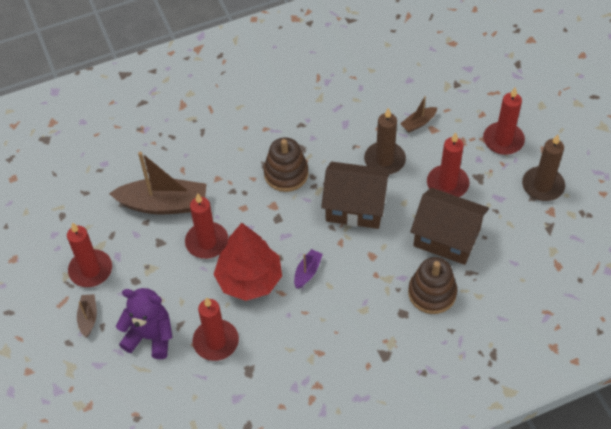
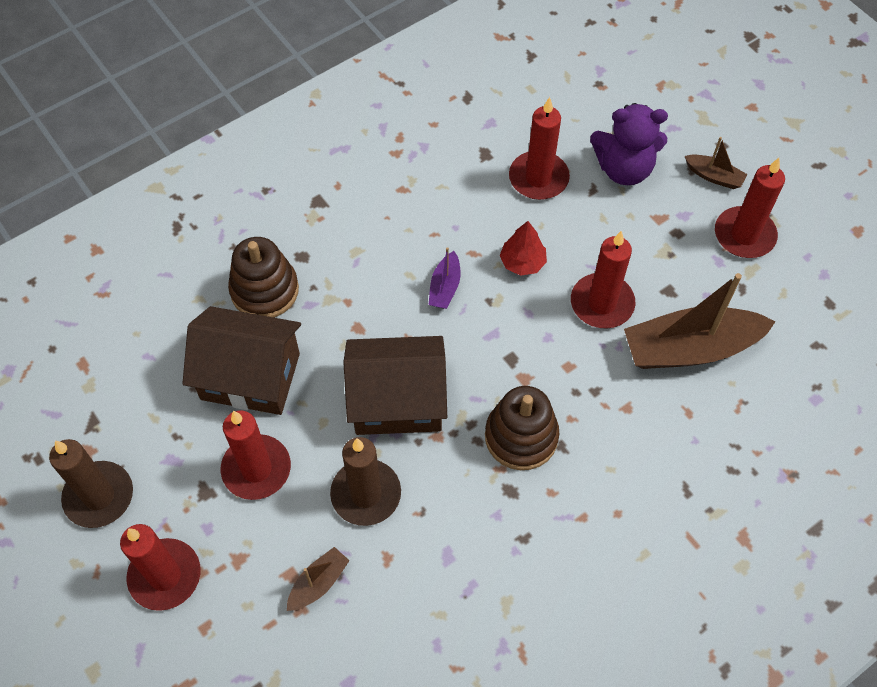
camera: 165 degrees right, 5 degrees up
brown boat [77,294,97,337] -> brown boat turned 45 degrees counterclockwise [685,137,747,189]
red tree [214,223,282,301] -> red tree [500,221,547,276], size x0.49

